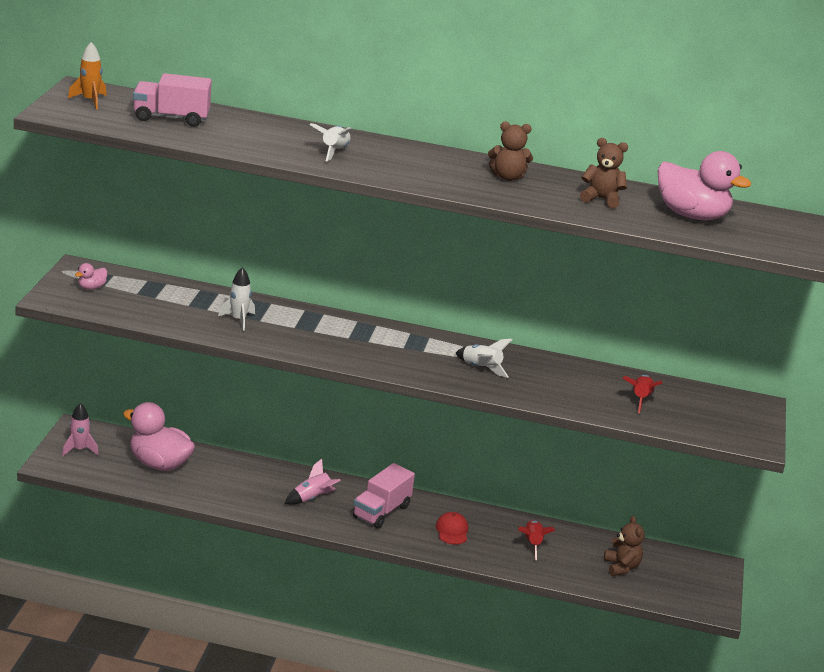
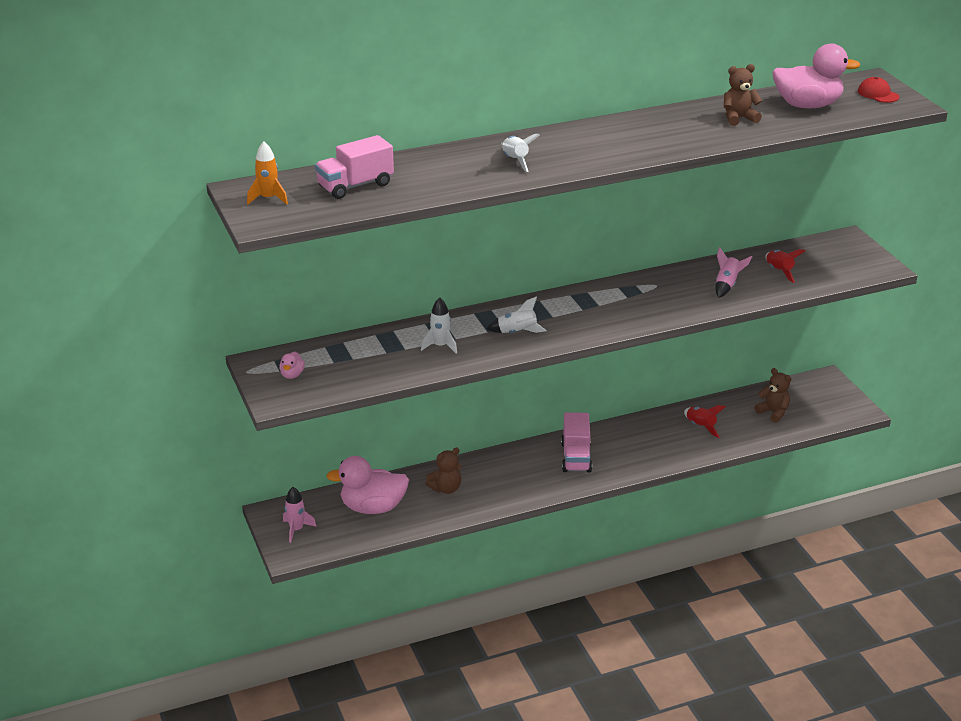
camera: 30 degrees left, 5 degrees up
pink rocket [285,459,341,505] -> pink rocket moved to [715,247,752,298]
red cap [436,512,468,545] -> red cap moved to [858,77,900,103]
white rocket [456,339,512,378] -> white rocket moved to [486,296,546,333]
brown teddy bear [488,122,533,181] -> brown teddy bear moved to [425,447,461,494]

